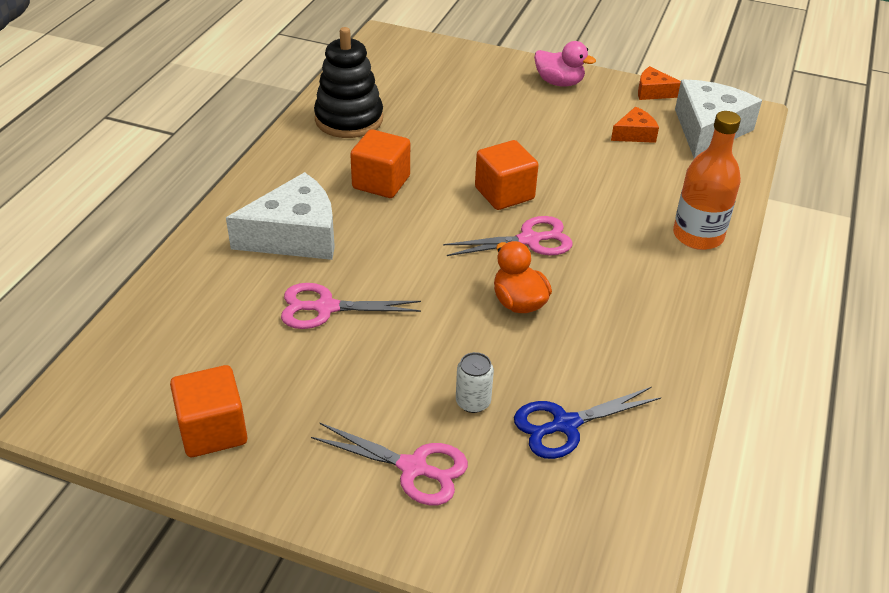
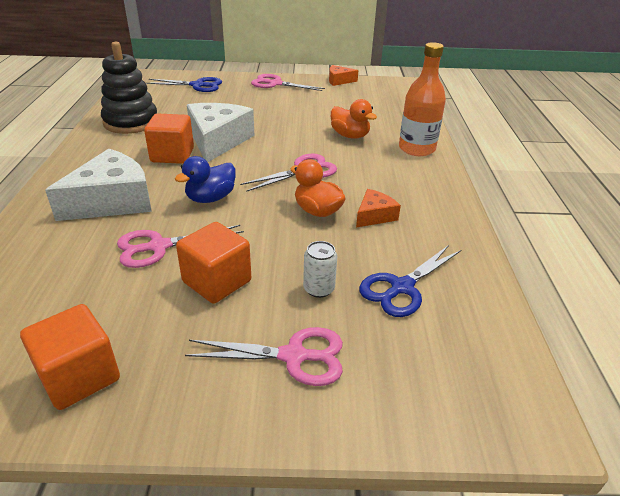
camera: 20 degrees left, 5 degrees down
orange cube [475,140,539,210] -> orange cube moved to [176,222,251,304]
pink duck [534,41,596,87] -> pink scissors [251,74,325,91]
orange cheese [611,107,659,143] -> orange cheese moved to [356,189,401,228]
white cheese [675,79,762,158] -> white cheese moved to [187,103,254,162]
none -> blue scissors [146,77,222,92]
none -> blue duck [175,156,236,203]
none -> orange duck [331,99,377,139]

